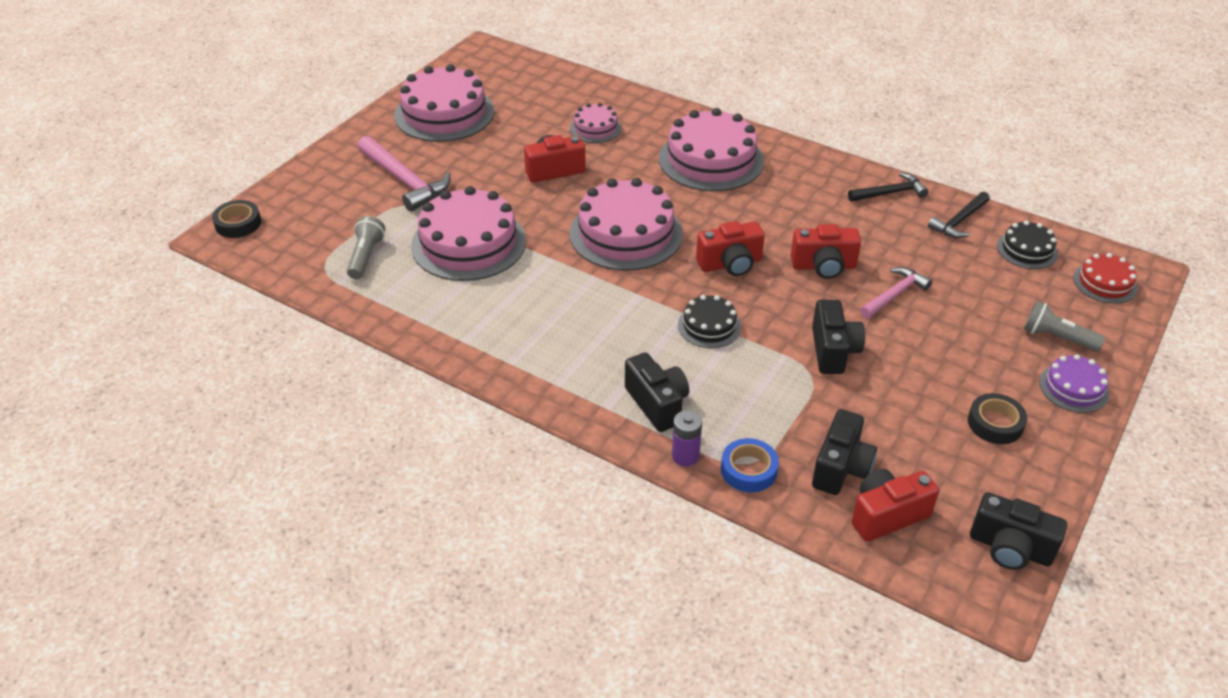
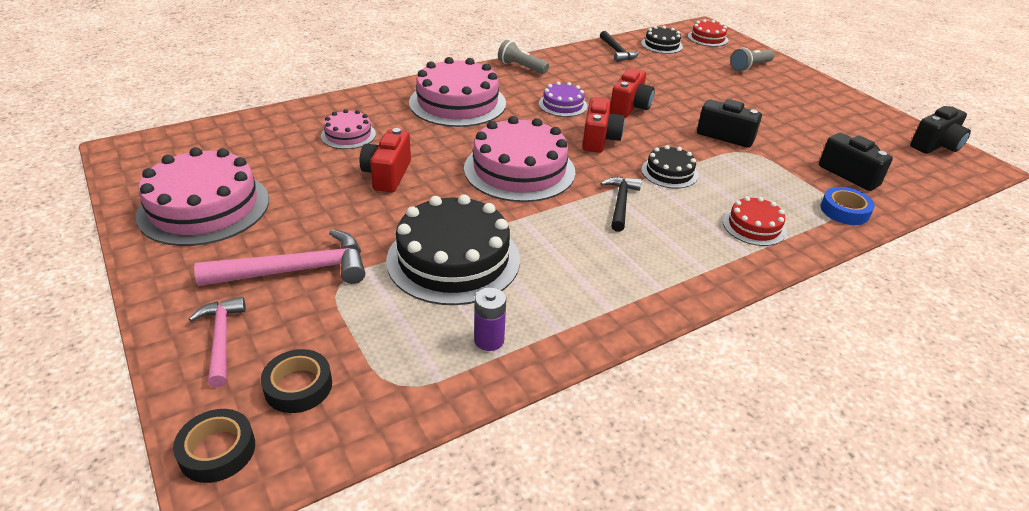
camera: 65 degrees left, 5 degrees down
grey flashlight [347,216,385,279] -> grey flashlight moved to [498,40,549,74]
pink cake [411,186,526,281] -> black cake [386,194,520,305]
black camera [625,352,689,432] -> red cake [723,196,787,246]
purple battery [672,410,702,467] -> purple battery moved to [474,288,506,351]
black hammer [848,173,928,202] -> black hammer moved to [600,177,642,232]
red camera [852,469,939,542] -> none
pink hammer [860,267,932,319] -> pink hammer moved to [189,297,246,388]
black tape [968,393,1027,444] -> black tape moved to [261,349,332,413]
purple cake [1039,354,1109,413] -> purple cake moved to [539,82,587,117]

